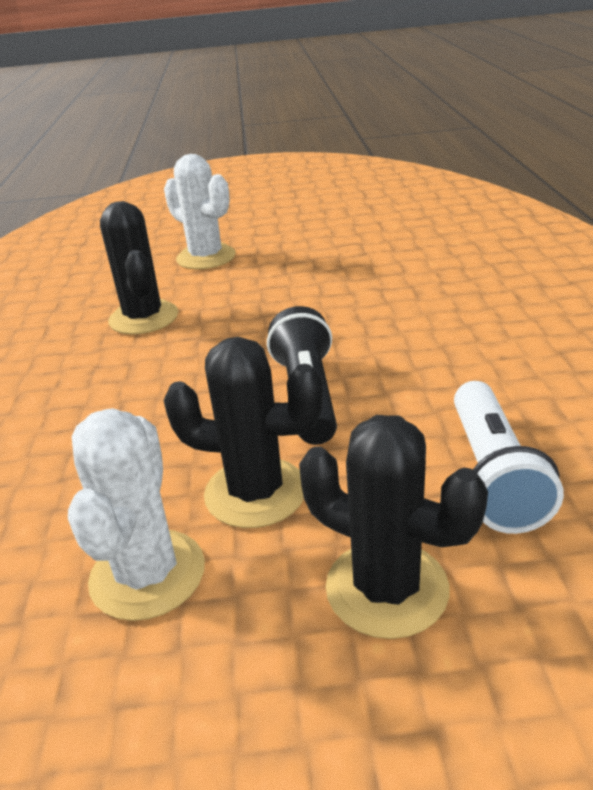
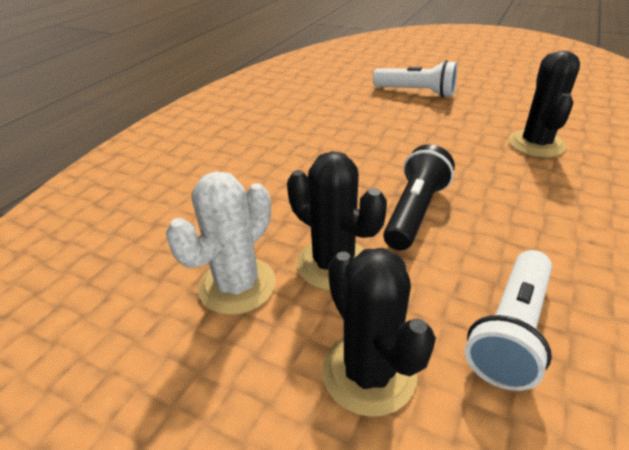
camera: 30 degrees right, 5 degrees up
black cactus [100,201,178,335] -> black cactus moved to [509,51,580,157]
white cactus [164,154,236,269] -> white flashlight [373,60,457,98]

